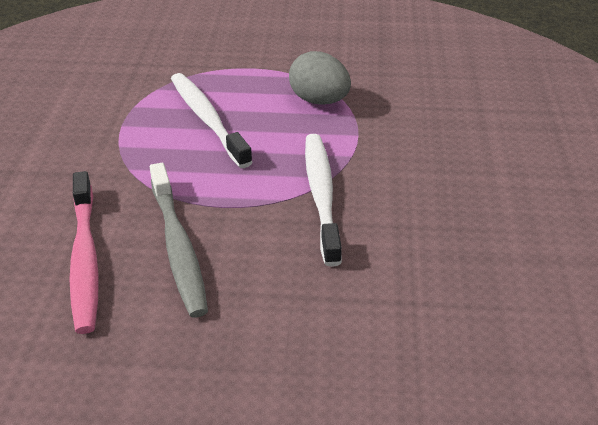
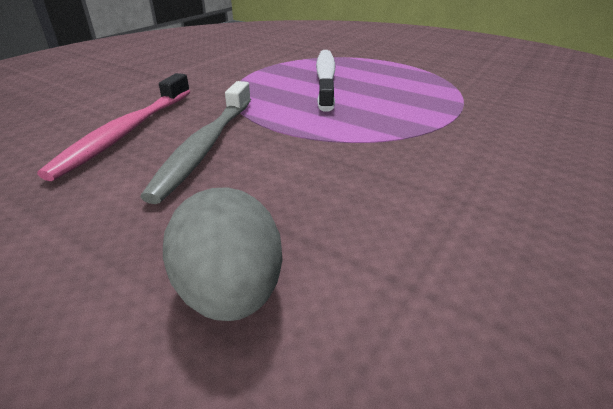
camera: 30 degrees right, 5 degrees down
grey egg [289,51,351,104] -> grey egg moved to [163,187,282,321]
white toothbrush [305,134,342,267] -> none

